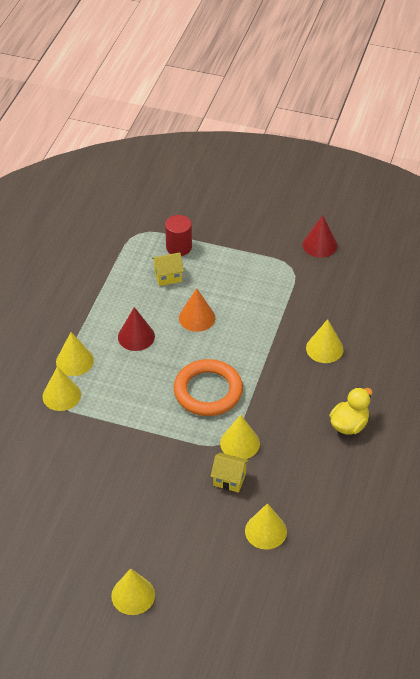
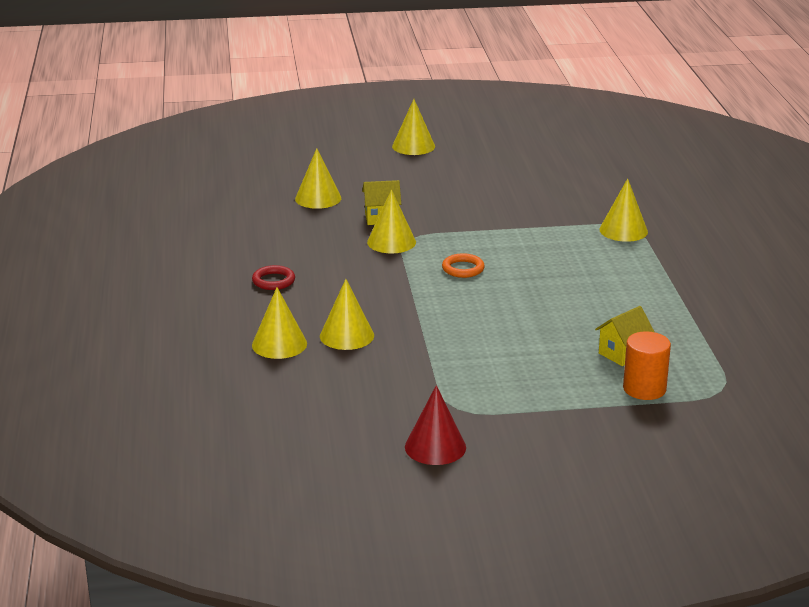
camera: 155 degrees right, 20 degrees down
yellow cone [56,332,94,376] -> yellow cone moved to [252,287,307,359]
red cone [118,307,155,351] -> none
red cylinder [165,215,192,256] -> orange cylinder [623,331,671,400]
orange ring [174,359,243,416] -> orange ring [442,253,485,278], size x0.47
orange cone [179,288,215,332] -> none
yellow duck [329,387,372,435] -> red ring [252,265,295,290]

